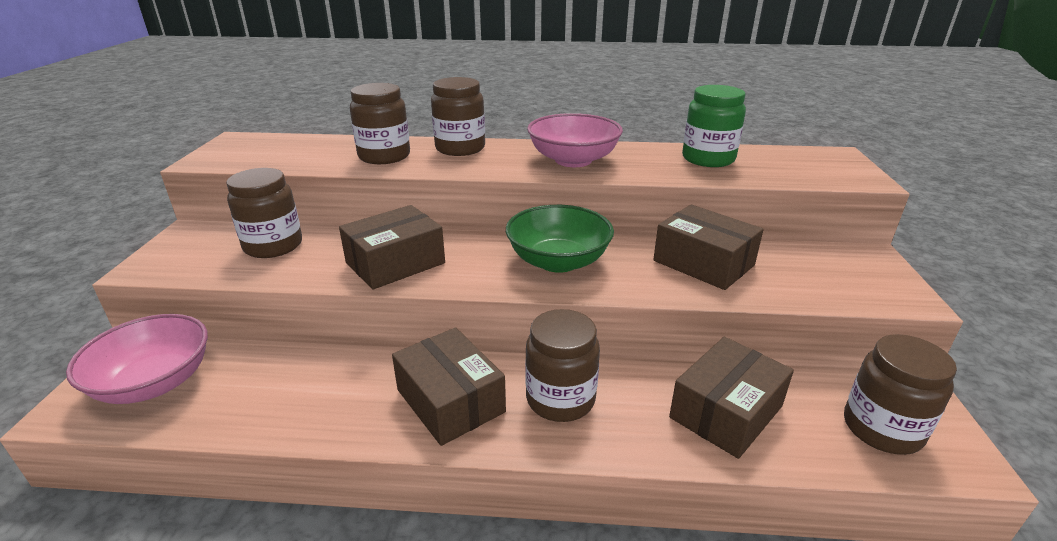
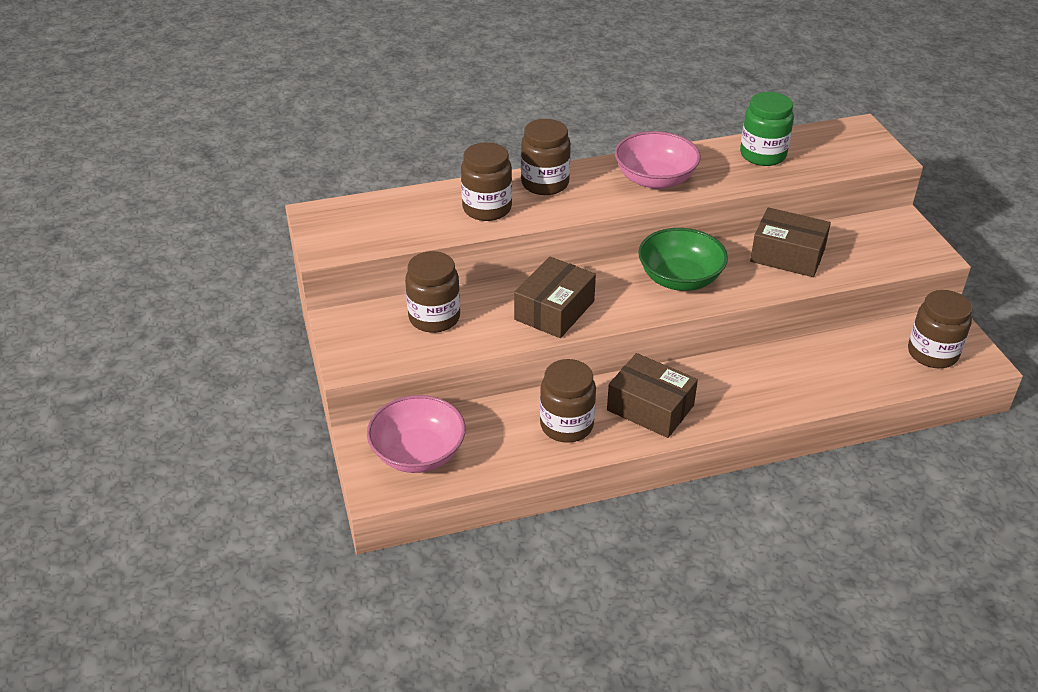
camera: 20 degrees left, 10 degrees up
brown jar [525,309,600,422] -> brown jar moved to [540,359,596,443]
brown box [669,337,794,459] -> none

